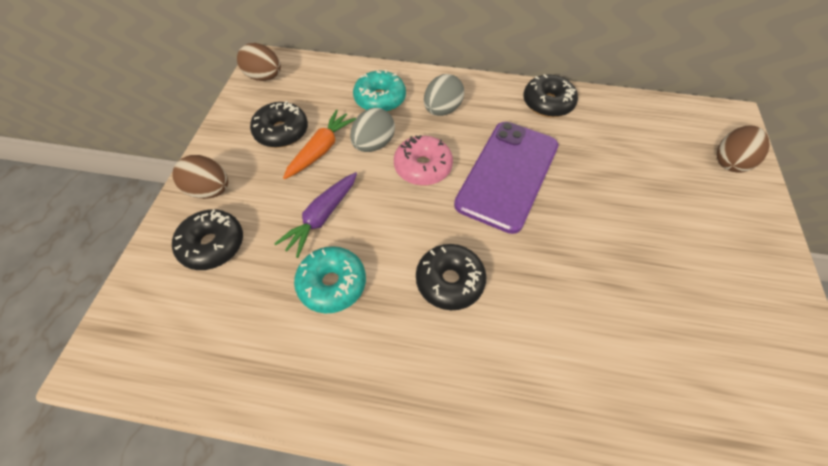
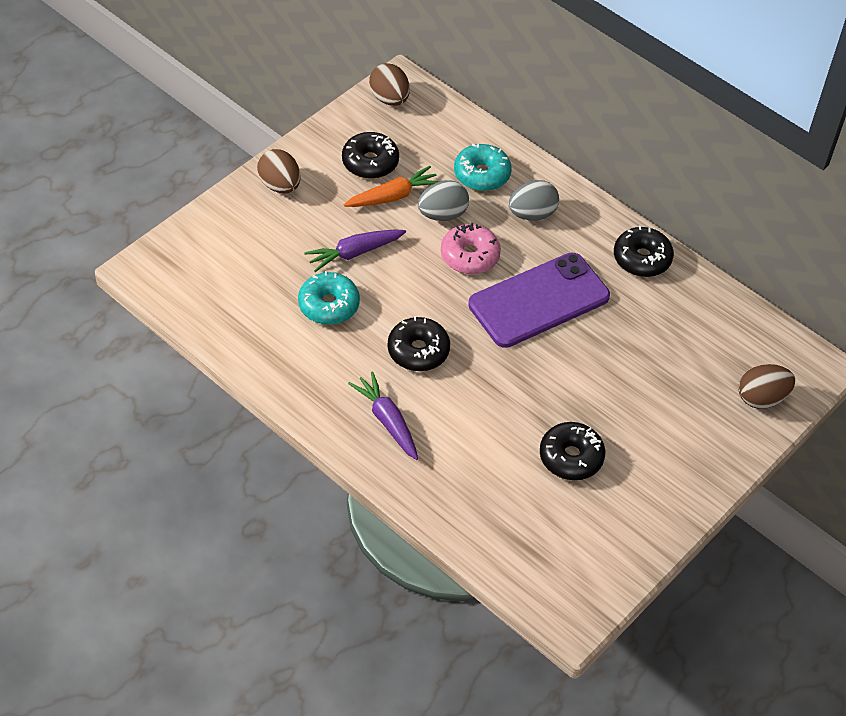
camera: 30 degrees right, 5 degrees down
black donut [172,209,243,270] -> black donut moved to [540,422,605,480]
none -> purple carrot [348,371,418,460]

